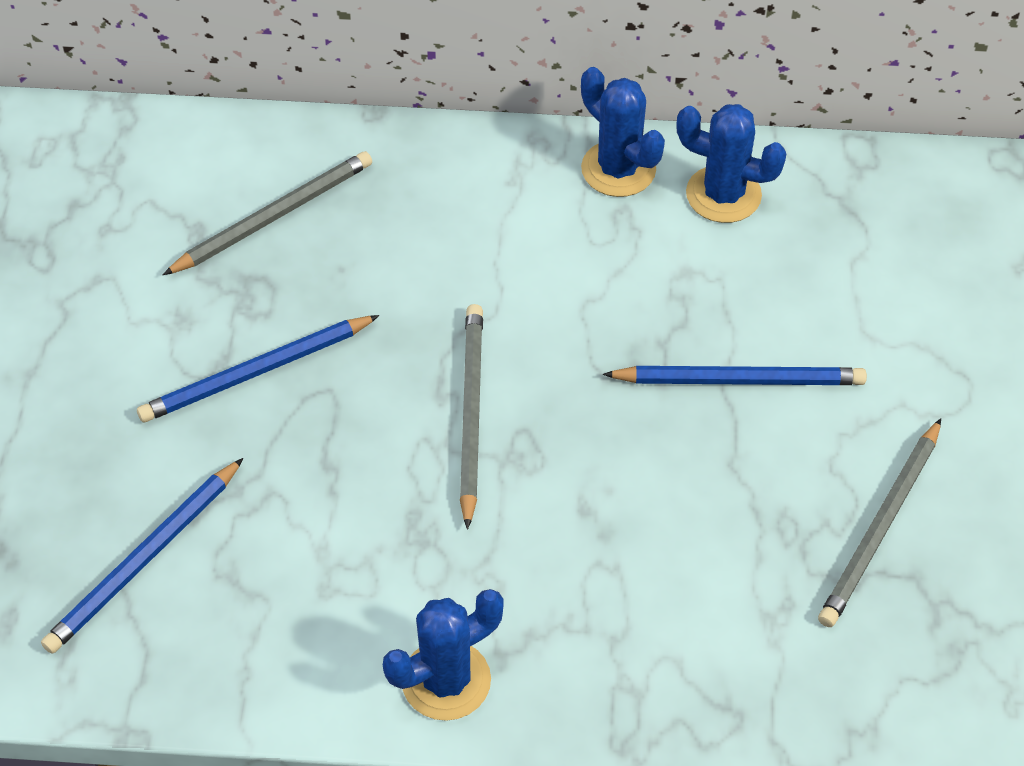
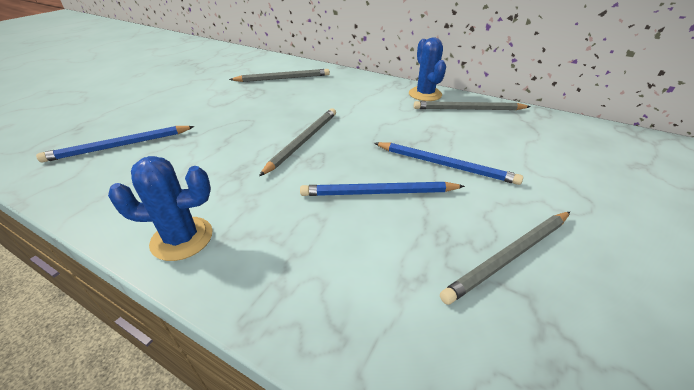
camera: 25 degrees right, 15 degrees down
blue pencil [137,315,379,422] -> blue pencil moved to [300,182,465,196]
blue cactus [676,104,786,223] -> grey pencil [414,101,531,110]

